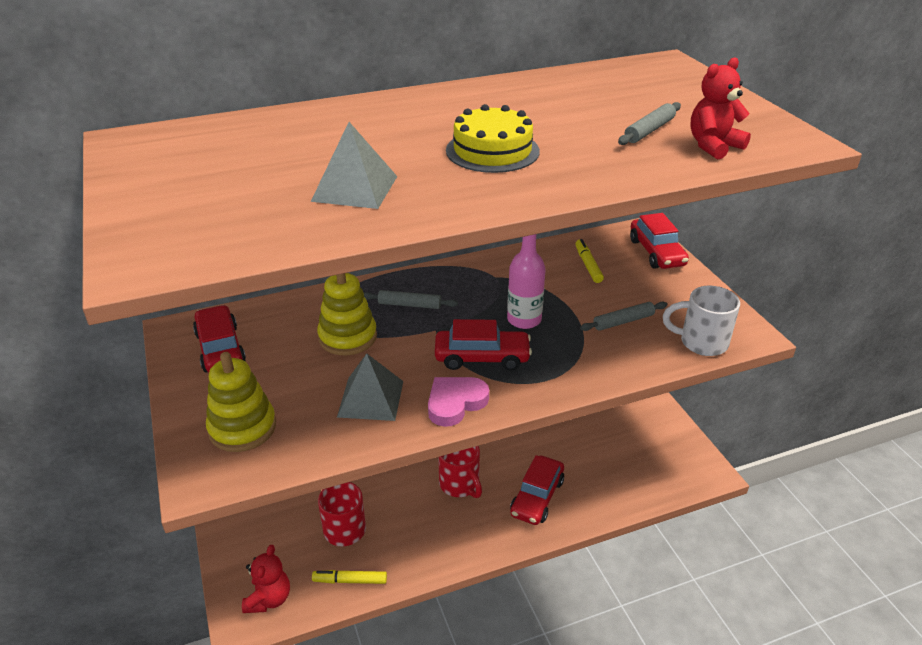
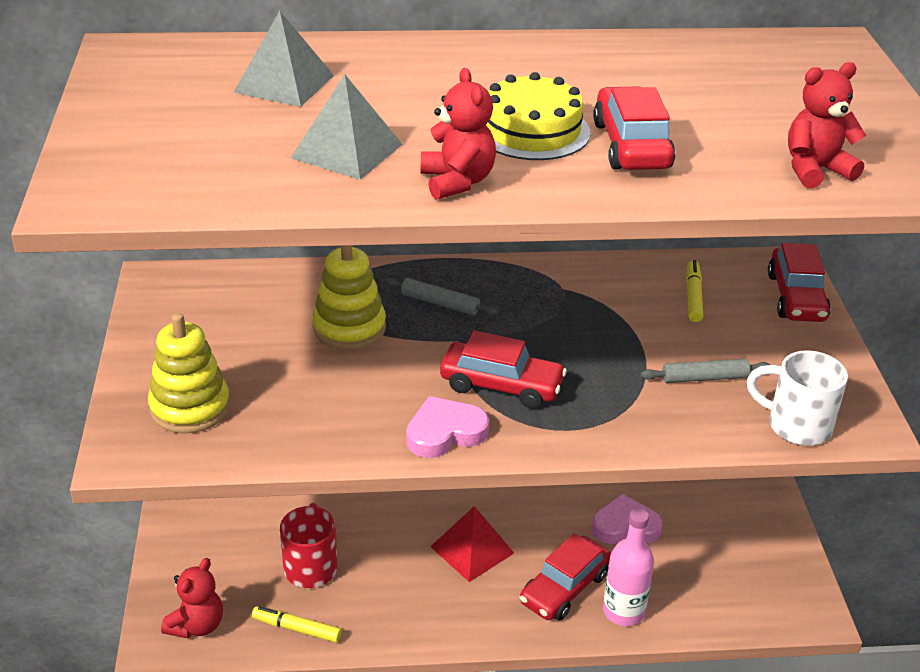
camera: 15 degrees right, 0 degrees up
red car [193,305,246,373] -> red car moved to [593,87,675,170]
grey pyramid [337,353,403,421] -> grey pyramid moved to [233,11,334,107]
red mug [438,446,482,498] -> red pyramid [430,506,514,582]
pink bottle [507,234,546,329] -> pink bottle moved to [603,508,654,626]
grey rolling pin [618,102,681,145] -> none
none -> red teddy bear [421,68,496,200]
none -> pink heart [592,494,662,544]

